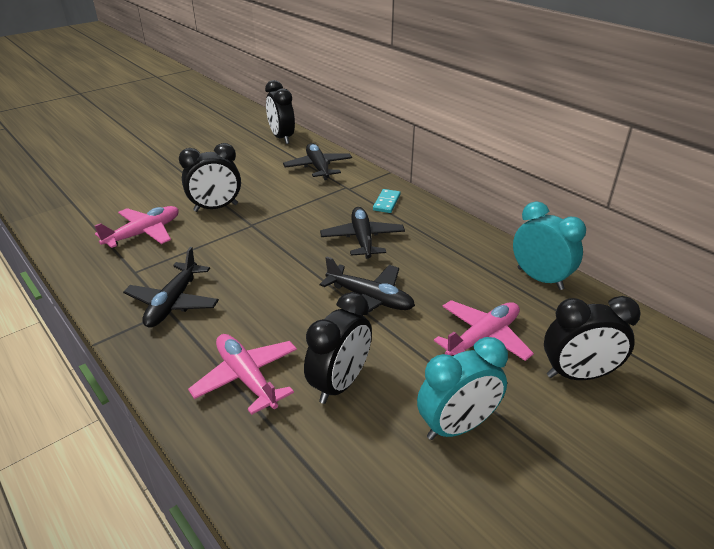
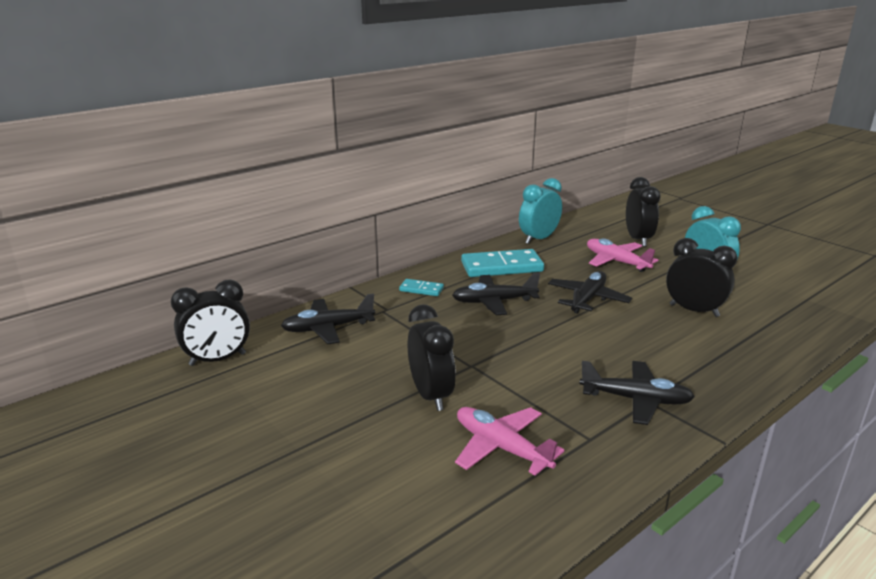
camera: 90 degrees left, 10 degrees down
pink plane [188,334,297,415] -> none
none -> turquoise domino [461,249,544,277]

